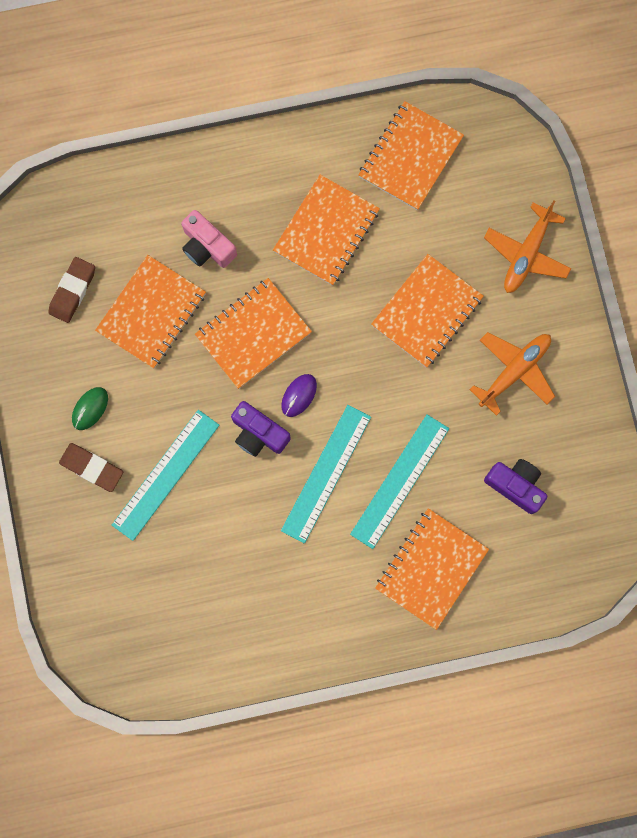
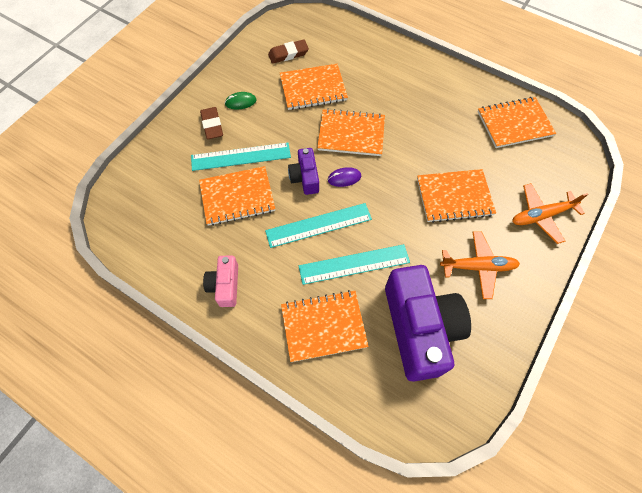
camera: 45 degrees right, 15 degrees down
pink camera [181,210,237,268] -> pink camera moved to [203,255,238,307]
orange notebook [273,175,380,286] -> orange notebook moved to [199,166,275,226]
purple camera [484,459,547,514] -> purple camera [385,265,471,382], size x2.06

